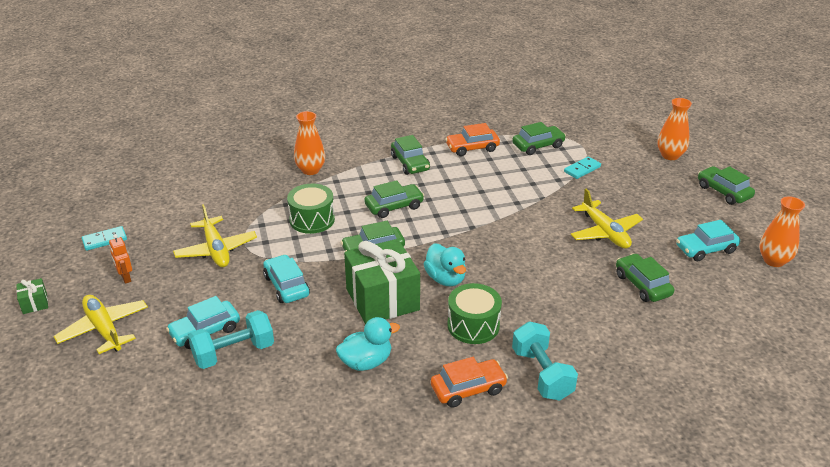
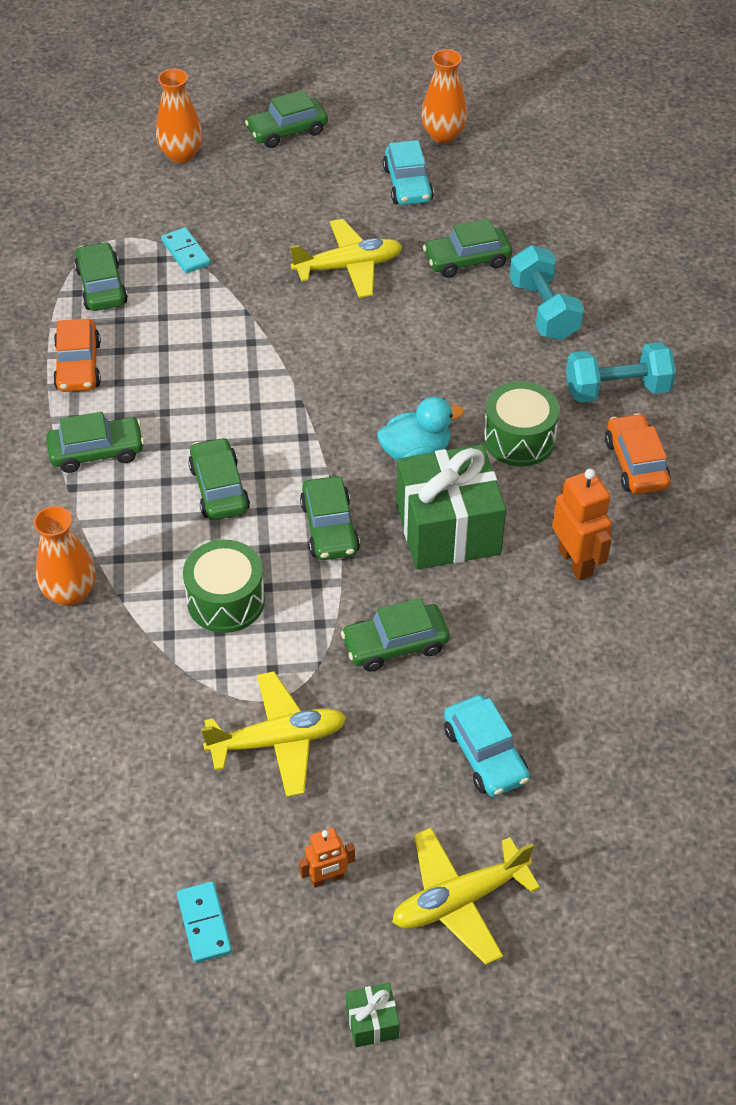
camera: 80 degrees left, 15 degrees up
turquoise dumbbell [188,310,274,369] -> turquoise dumbbell moved to [509,245,584,340]
turquoise car [263,254,310,303] -> green car [341,598,450,672]
turquoise duck [336,317,400,371] -> orange robot [552,469,612,581]

